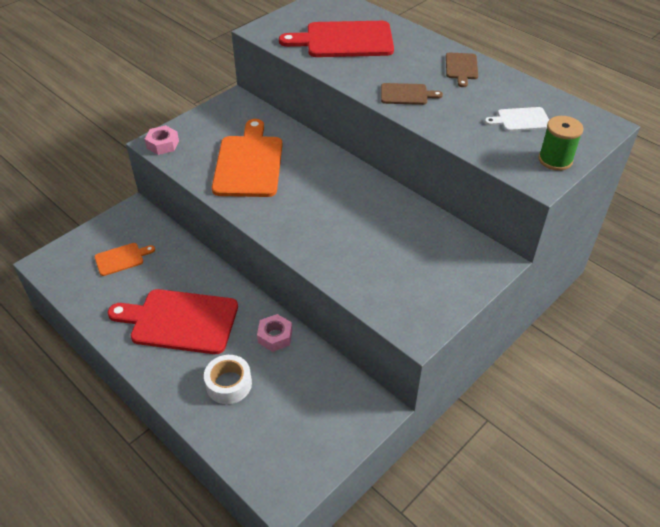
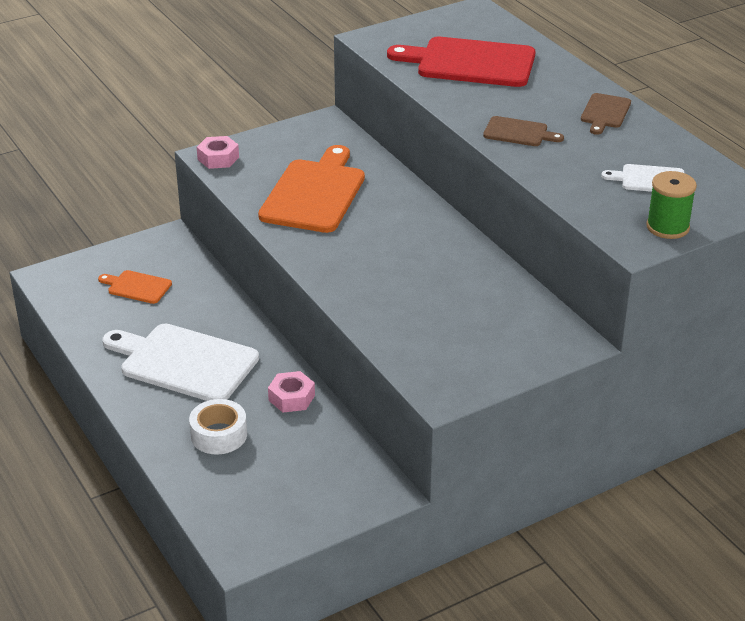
camera: 15 degrees right, 10 degrees down
orange cutting board [95,243,155,276] -> orange cutting board turned 150 degrees counterclockwise [98,270,172,304]
red cutting board [108,289,238,354] -> white cutting board [102,323,259,401]

